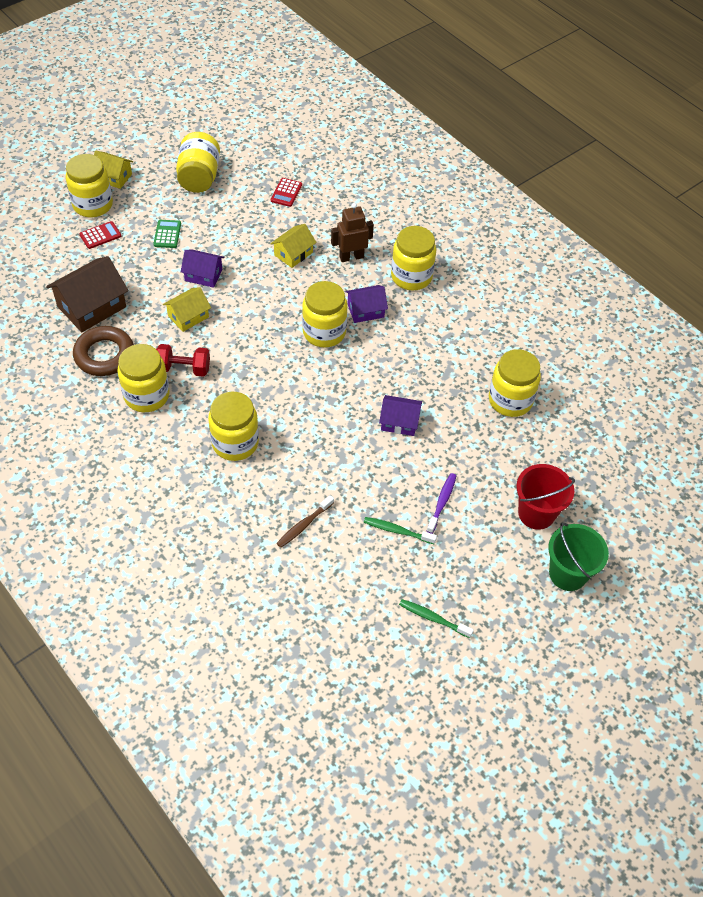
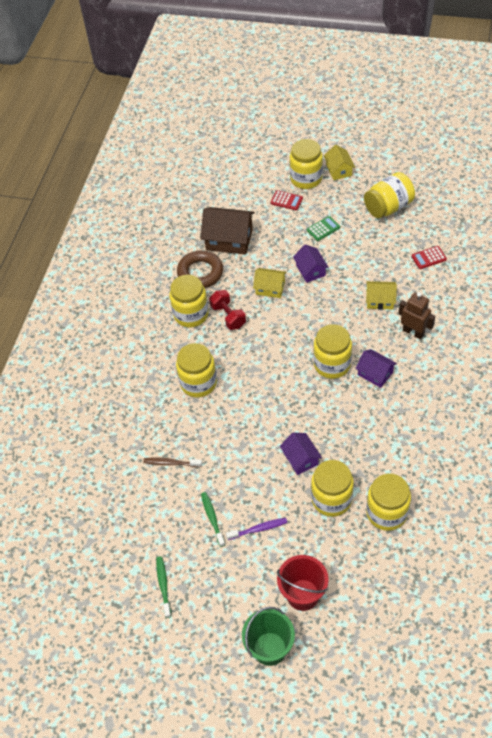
camera: 60 degrees right, 0 degrees up
yellow jar [391,226,436,290] -> yellow jar moved to [311,460,354,517]

